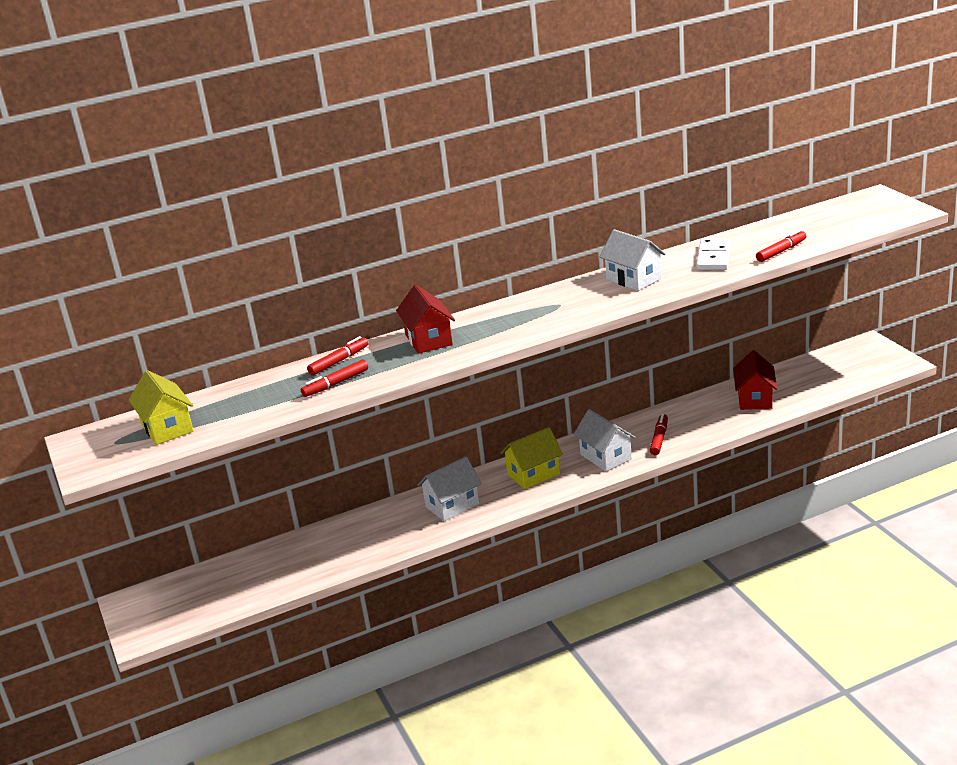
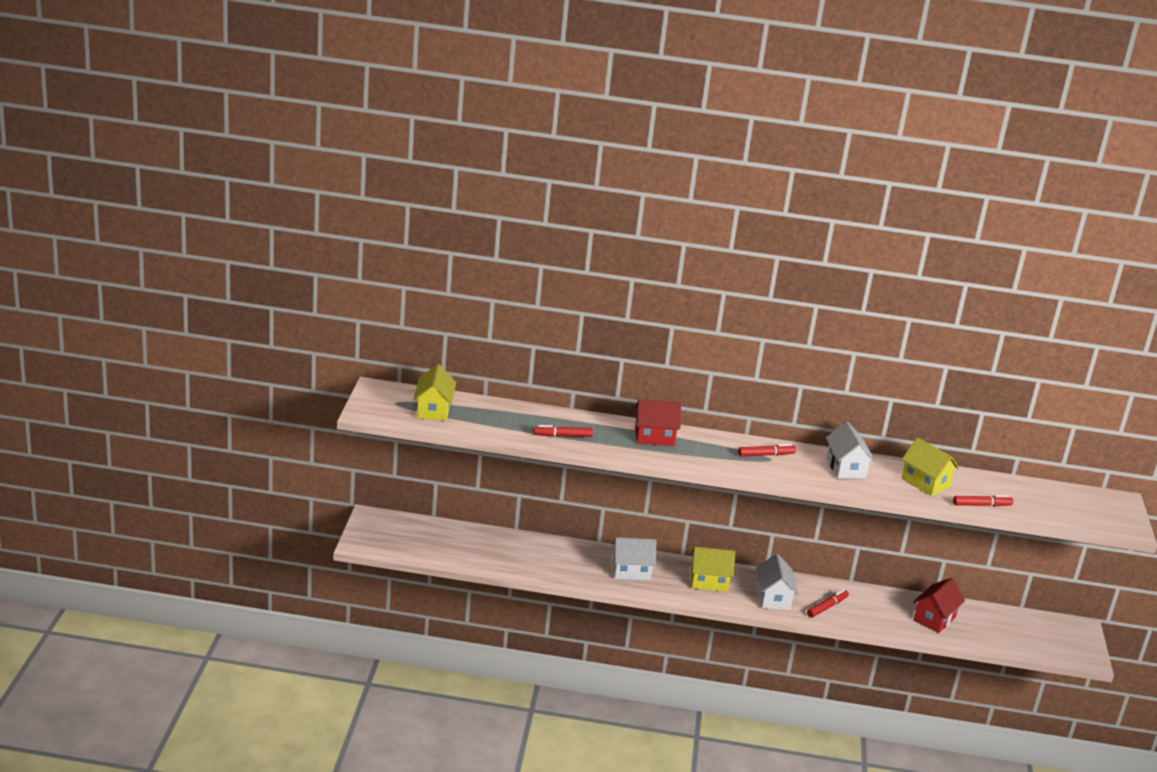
camera: 25 degrees right, 0 degrees up
red marker [307,336,368,376] -> red marker moved to [738,444,796,457]
red house [396,285,455,354] -> red house turned 75 degrees clockwise [635,400,681,446]
white domino [696,238,731,270] -> yellow house [901,438,959,496]

